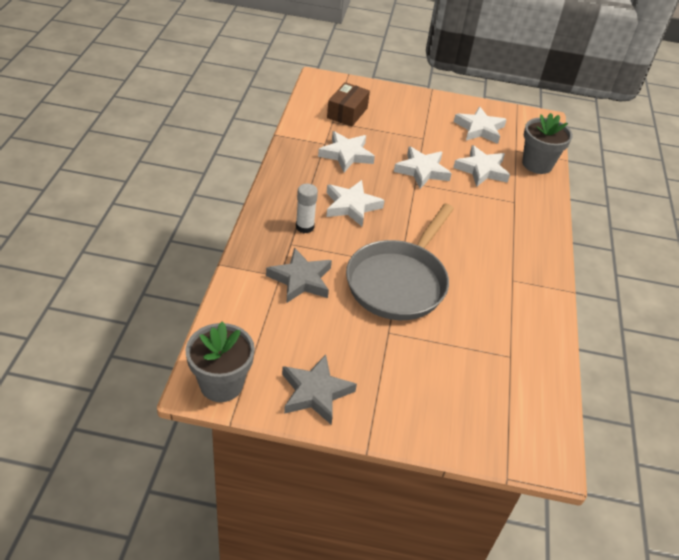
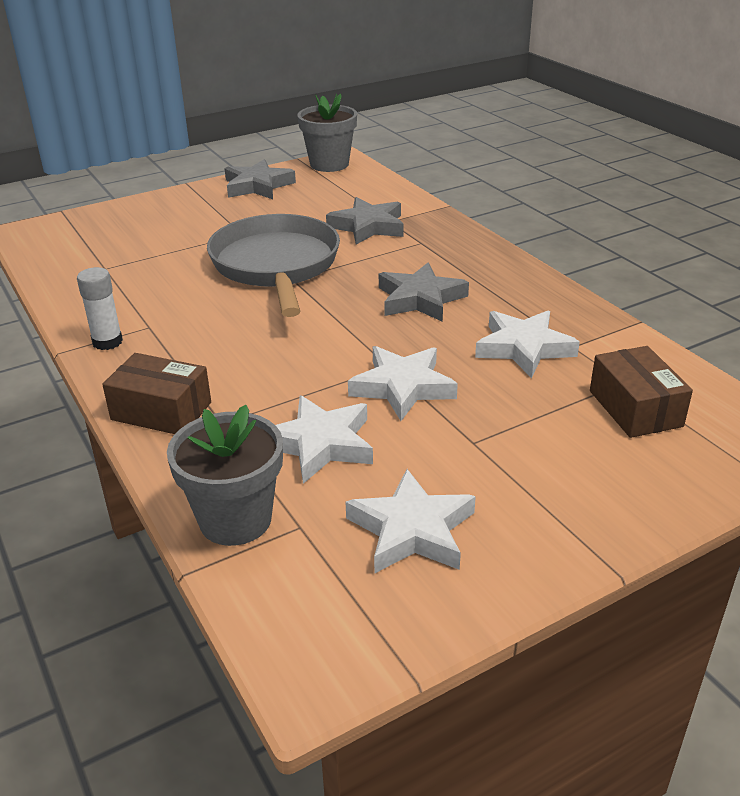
camera: 145 degrees right, 10 degrees down
white glue stick [296,184,318,233] -> white glue stick moved to [77,267,123,350]
white star [326,180,385,227] -> grey star [379,262,469,322]
none -> brown box [102,353,211,434]

